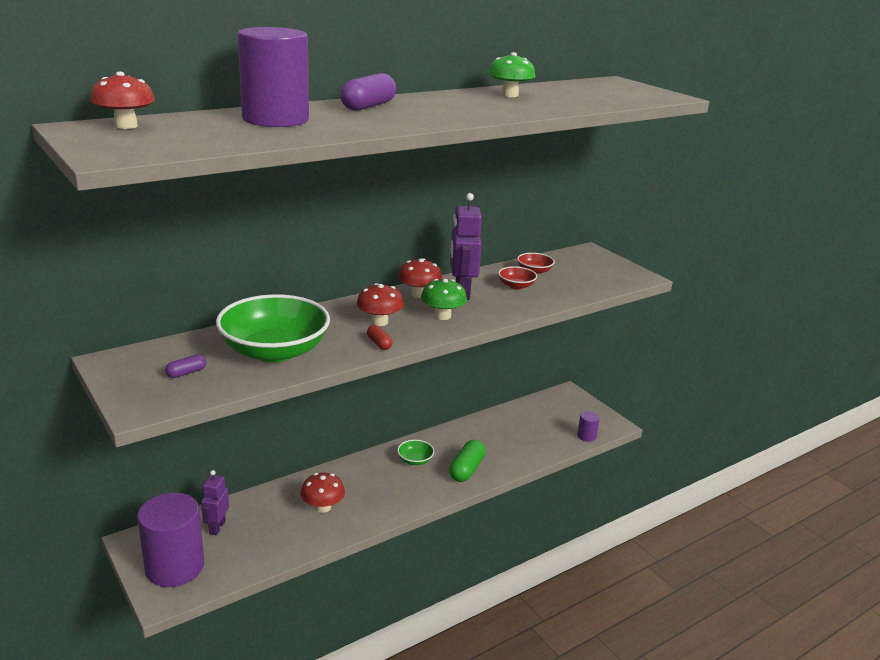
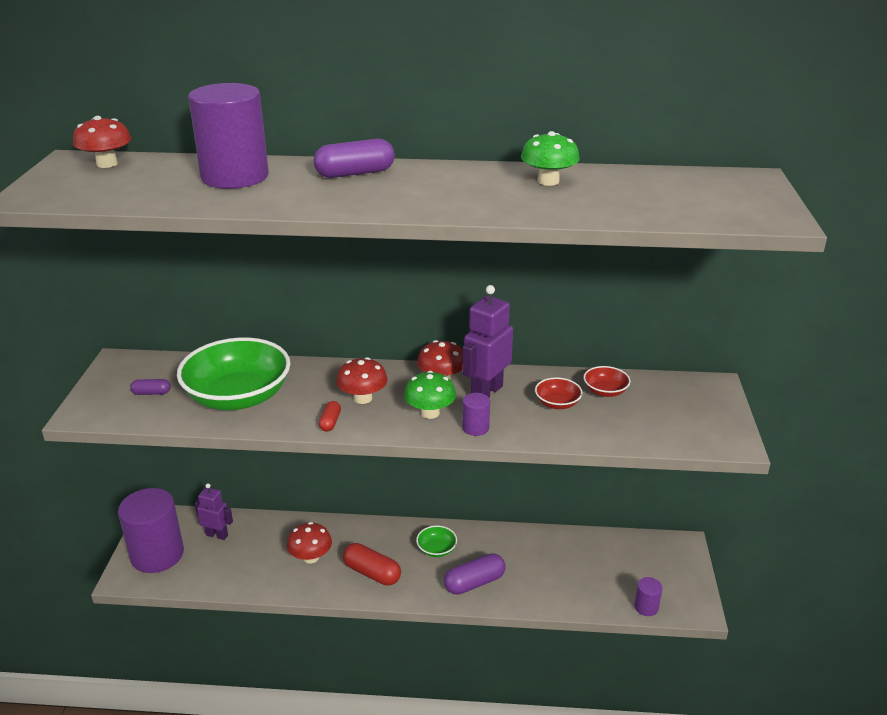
camera: 40 degrees right, 5 degrees up
purple robot [201,470,229,536] -> purple robot turned 60 degrees clockwise [195,483,233,540]
green capsule [449,440,486,482] -> purple capsule [444,553,506,595]
none -> red capsule [343,543,401,586]
none -> purple cylinder [462,393,490,436]

